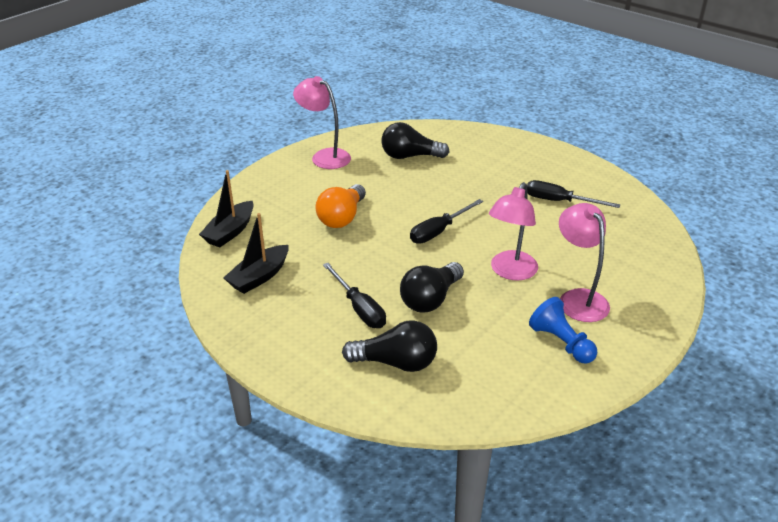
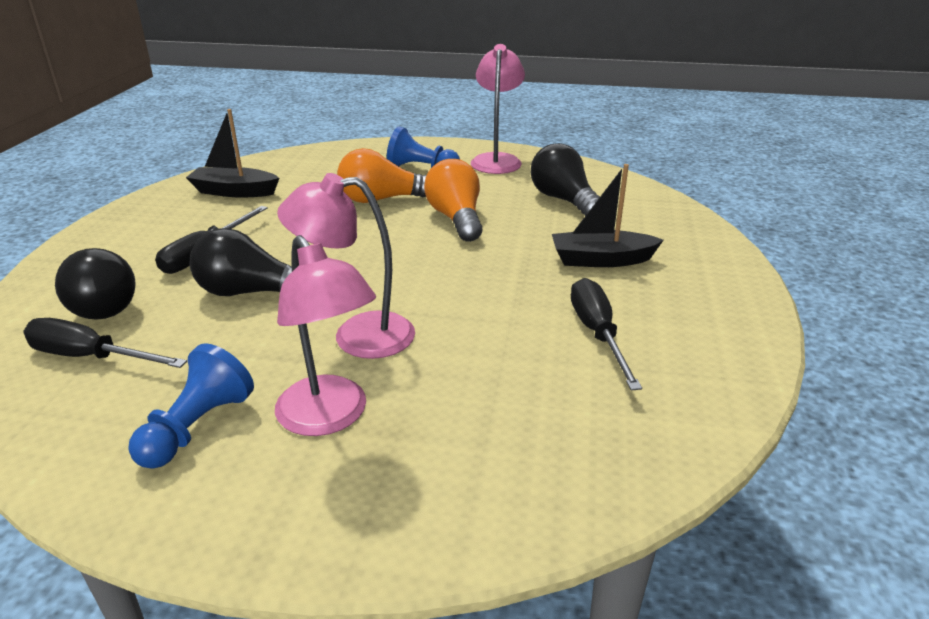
camera: 60 degrees right, 5 degrees down
black boat [199,170,254,248] -> black boat moved to [552,164,664,267]
black screwdriver [410,199,483,244] -> black screwdriver moved to [23,318,187,368]
pink lamp [559,203,610,322] -> pink lamp turned 105 degrees clockwise [275,235,376,436]
none -> blue pawn [387,126,460,168]
none -> orange light bulb [424,159,482,242]

